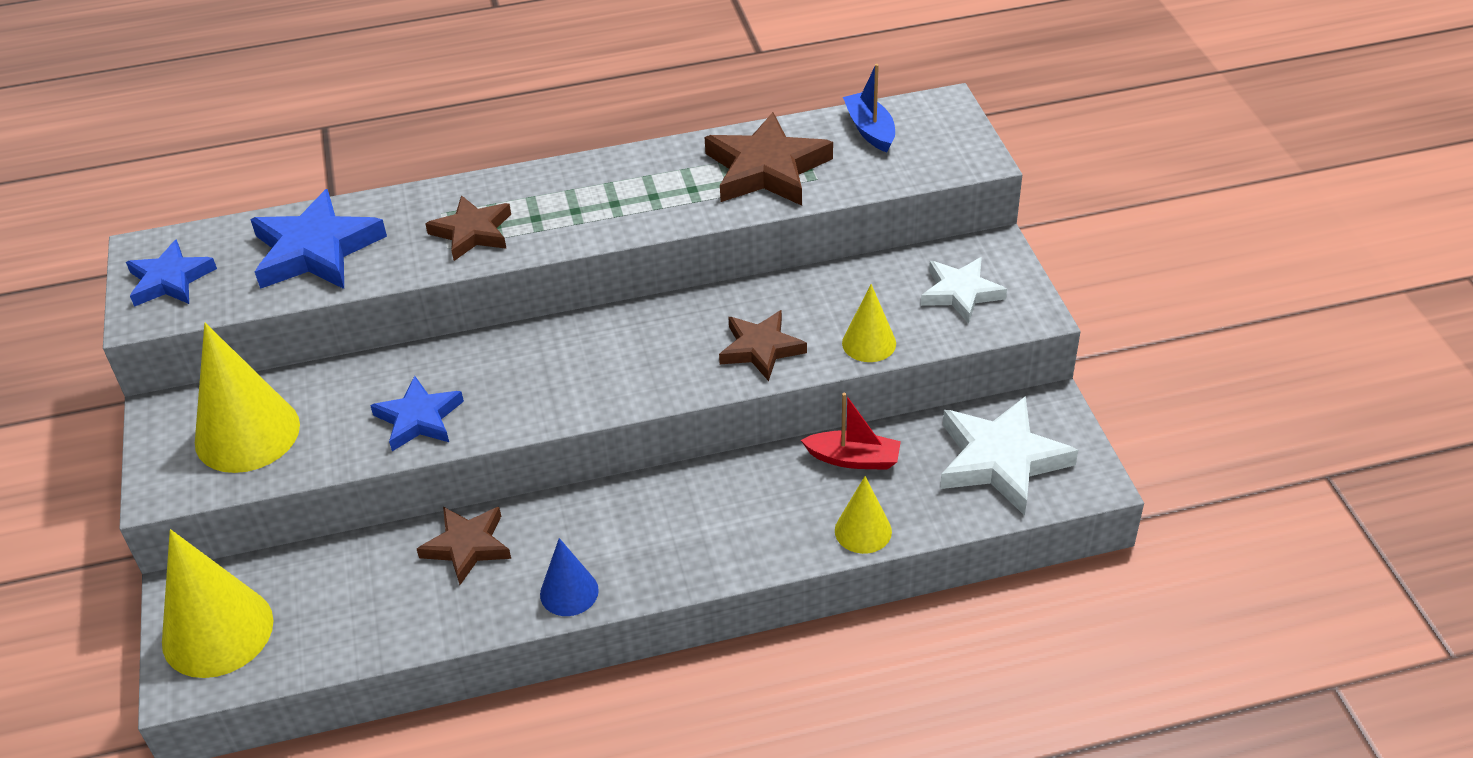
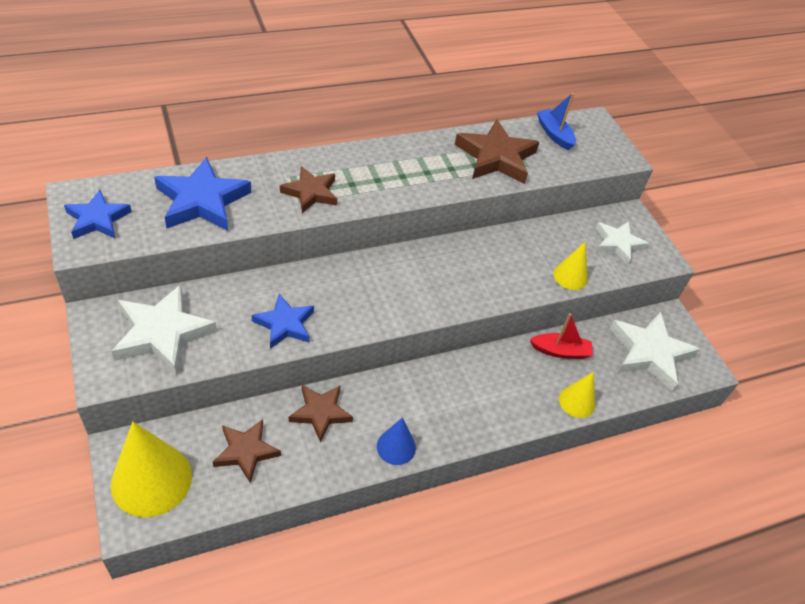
camera: 15 degrees left, 5 degrees up
yellow cone [195,323,300,473] -> white star [111,284,217,375]
brown star [719,310,807,381] -> brown star moved to [213,419,281,483]

